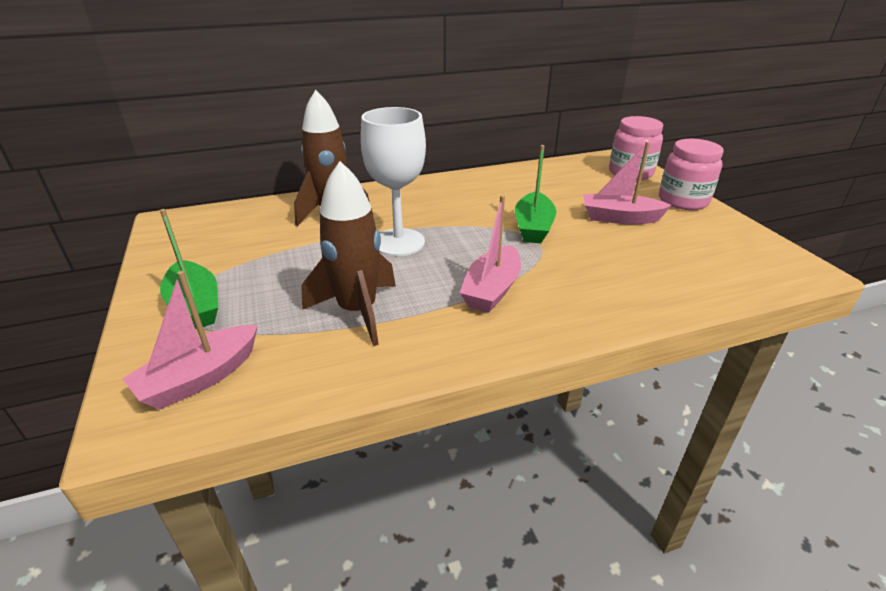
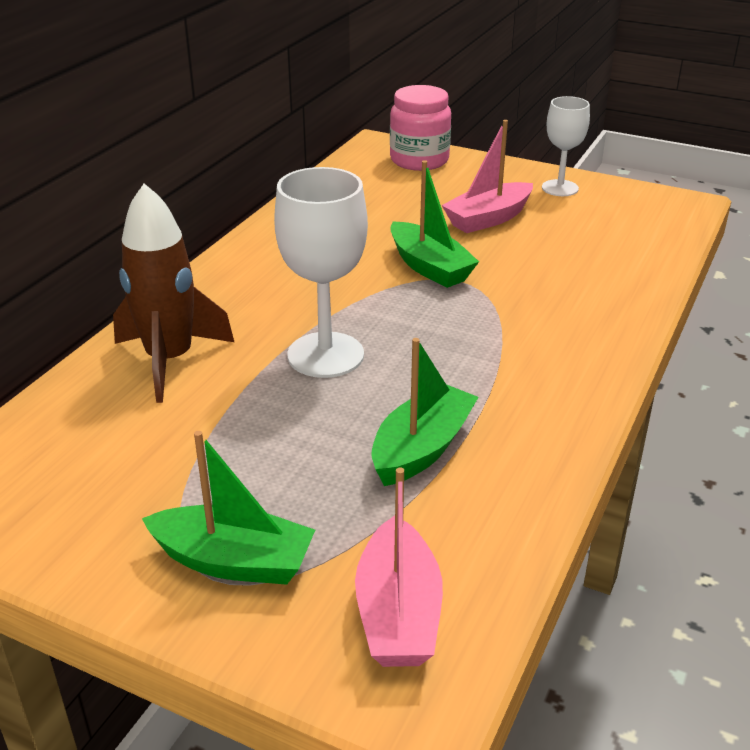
camera: 45 degrees left, 0 degrees up
brown rocket [301,161,396,346] -> green boat [371,338,479,486]
pink boat [460,195,521,313] -> none
pink jar [659,139,724,210] -> none
none -> white goblet [542,96,590,196]

